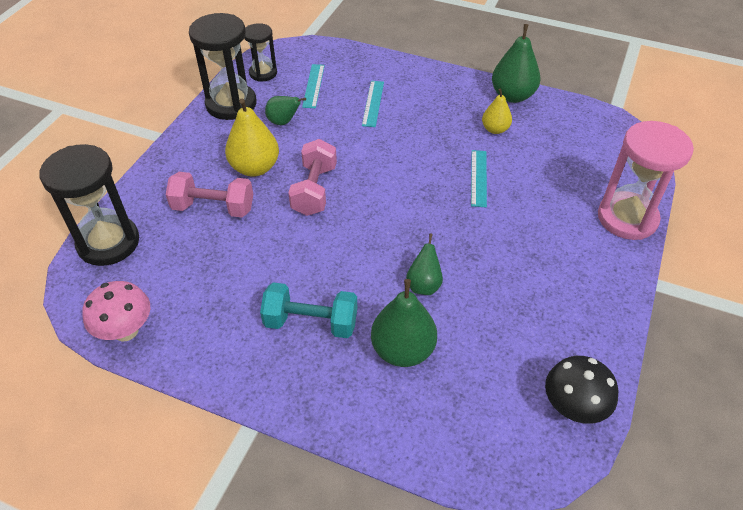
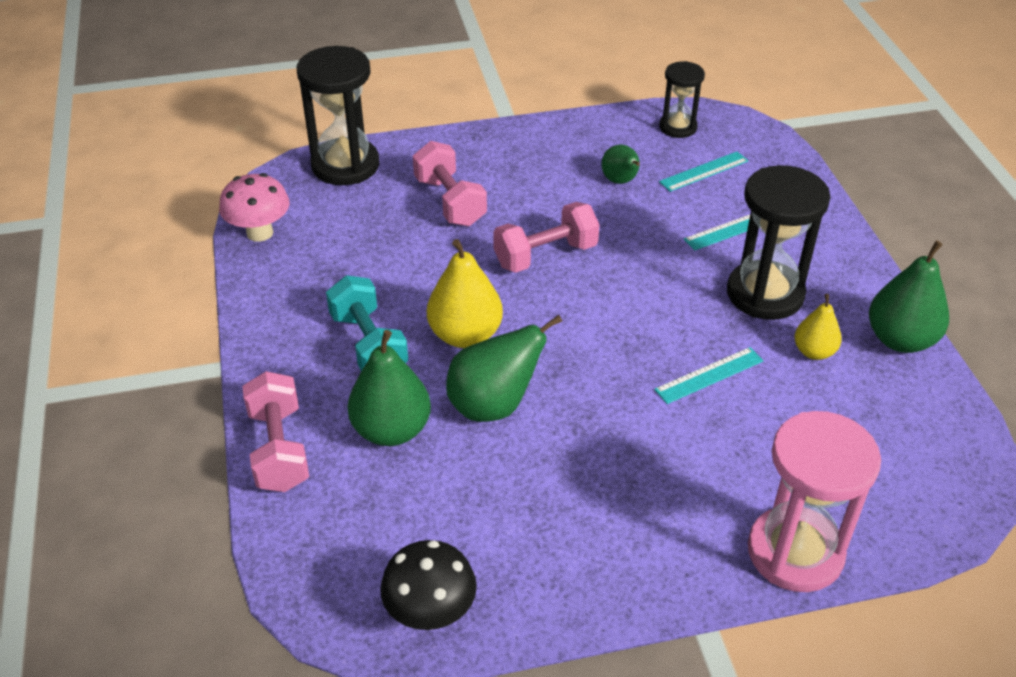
camera: 55 degrees right, 5 degrees down
black hourglass [189,13,257,120] -> black hourglass moved to [727,165,830,320]
yellow pear [225,99,279,177] -> yellow pear moved to [427,239,503,348]
green pear [406,233,443,295] -> green pear [446,315,562,422], size x1.68
none -> pink dumbbell [242,371,309,492]

